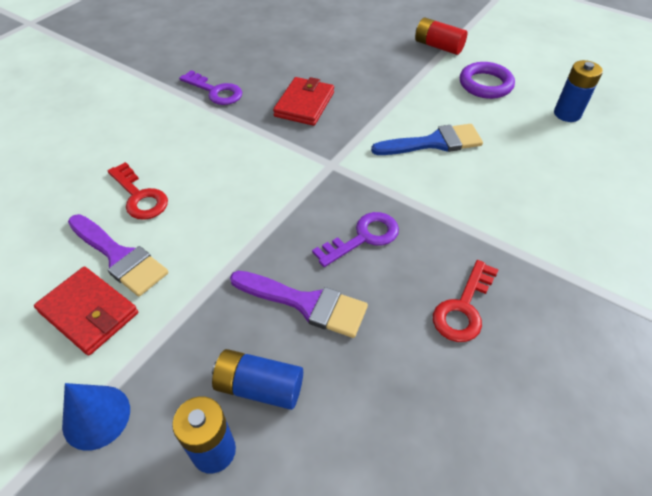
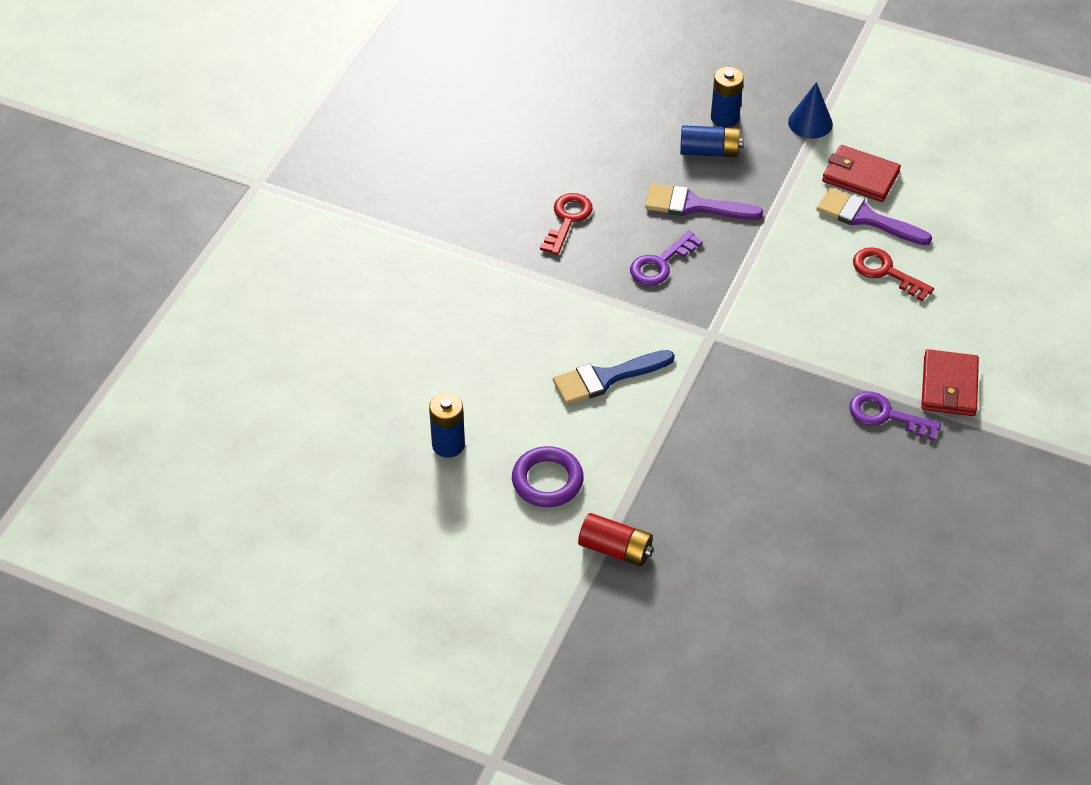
camera: 170 degrees right, 0 degrees up
red wallet [273,77,334,126] -> red wallet moved to [921,349,979,416]

